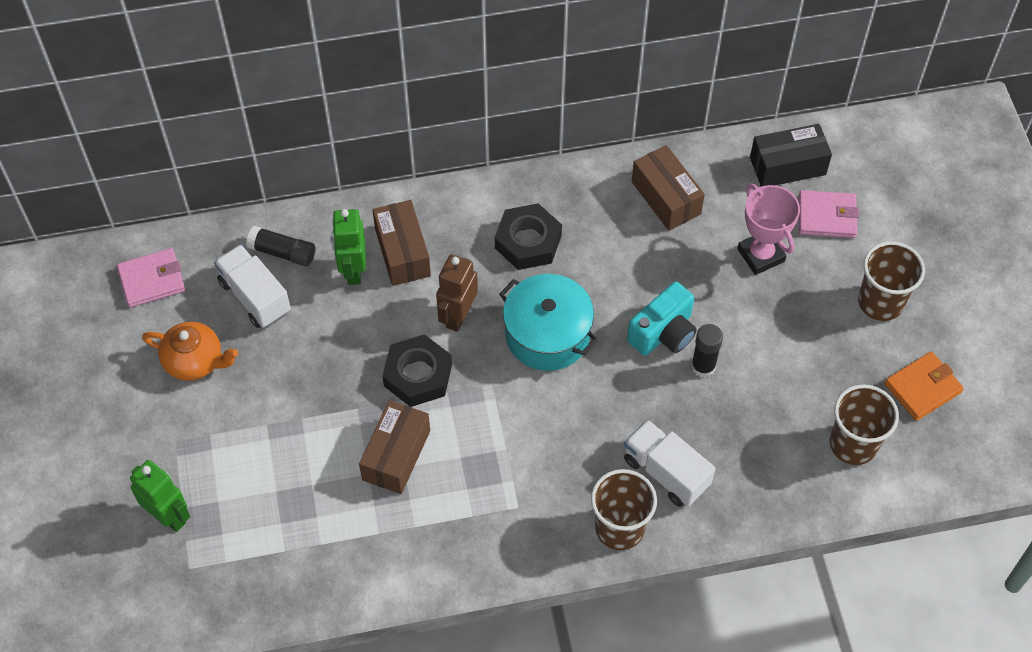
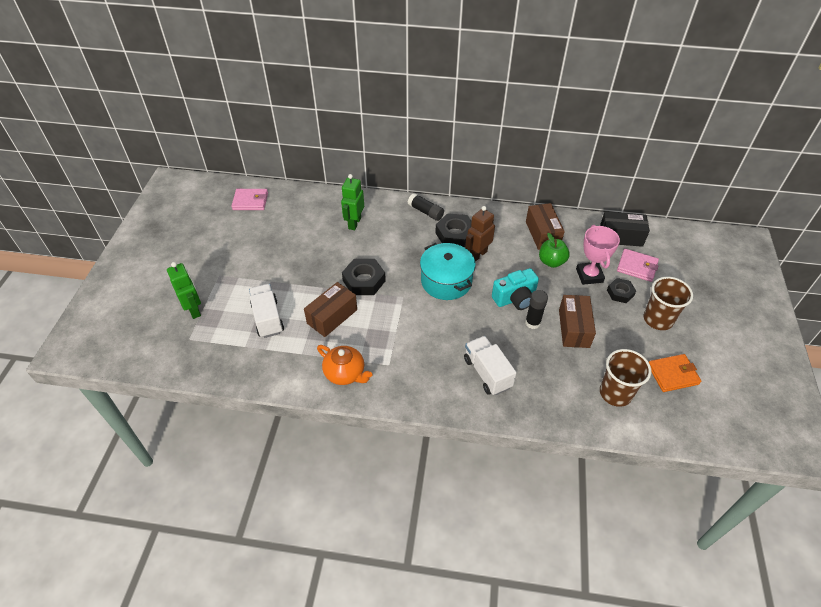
camera: 20 degrees right, 10 degrees down
orange teapot [142,322,238,381] -> orange teapot moved to [317,345,373,385]
white truck [214,245,291,328] -> white truck moved to [249,284,284,338]
black glue stick [246,226,315,267] -> black glue stick moved to [408,193,444,221]
brown box [373,200,431,286] -> brown box moved to [559,295,596,348]
brown robot [436,254,478,332] -> brown robot moved to [465,206,495,262]
brown cup [591,469,657,550] -> none
none -> green apple [539,233,570,268]
none -> black nut [607,278,636,303]

